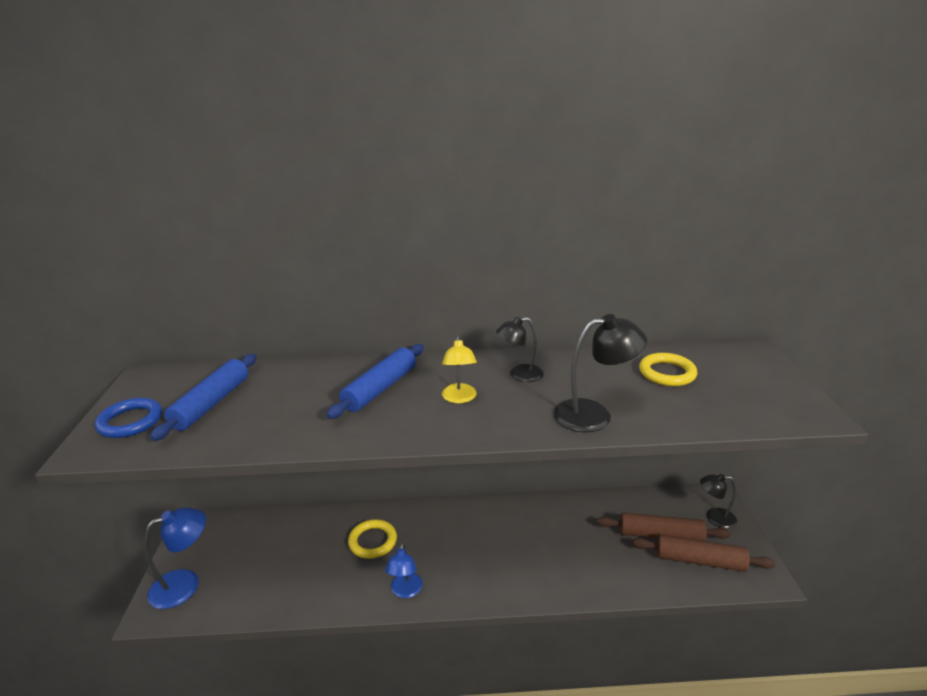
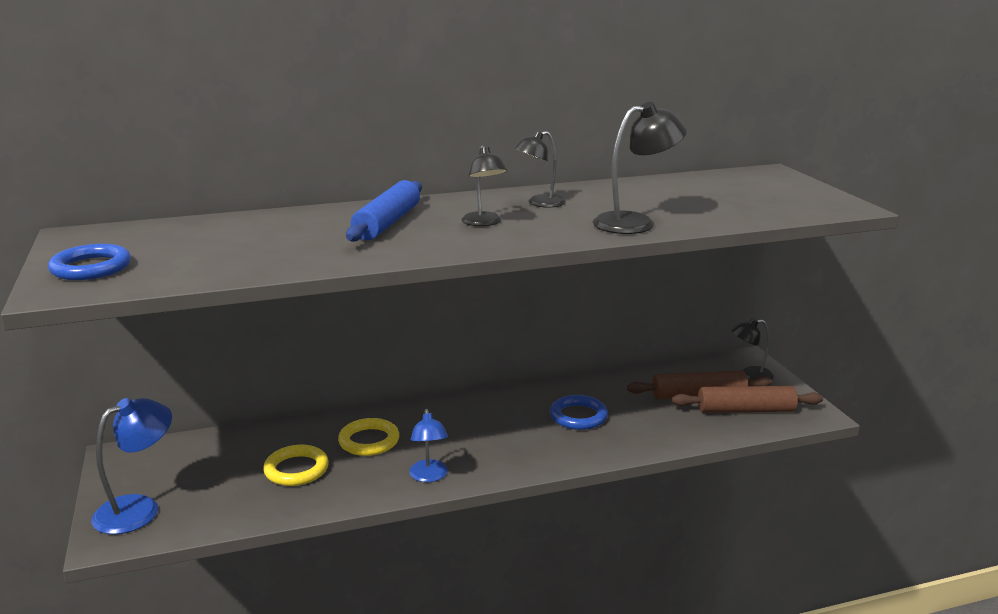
camera: 15 degrees left, 5 degrees down
blue rolling pin [150,354,257,441] -> none
yellow lamp [442,336,477,403] -> black lamp [461,146,507,226]
yellow ring [639,353,697,386] -> yellow ring moved to [263,445,329,486]
none -> blue ring [550,395,608,430]

